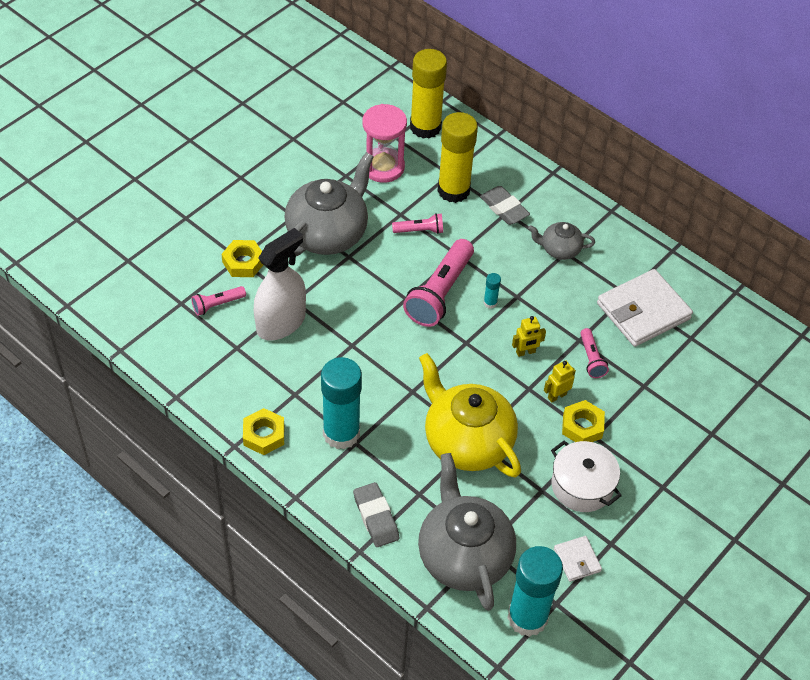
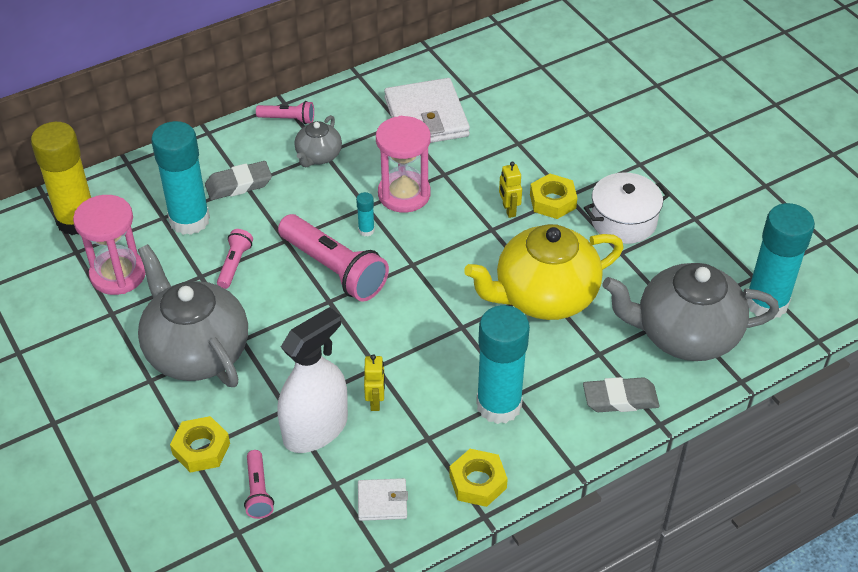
camera: 70 degrees left, 5 degrees down
white spray bottle [254,228,306,341] -> white spray bottle turned 75 degrees clockwise [277,307,348,453]
yellow glue stick [438,112,478,203] -> turquoise glue stick [151,121,210,235]
yellow robot [512,316,546,357] -> yellow robot moved to [364,354,385,411]
white wallet [554,536,602,582] -> white wallet moved to [358,478,408,521]
pink flashlight [580,328,609,378] -> pink flashlight moved to [256,101,314,124]
none -> pink hourglass [376,116,431,213]

